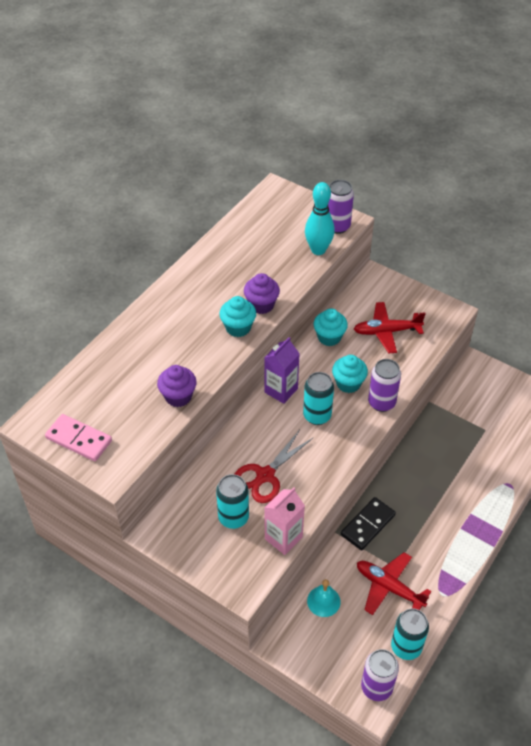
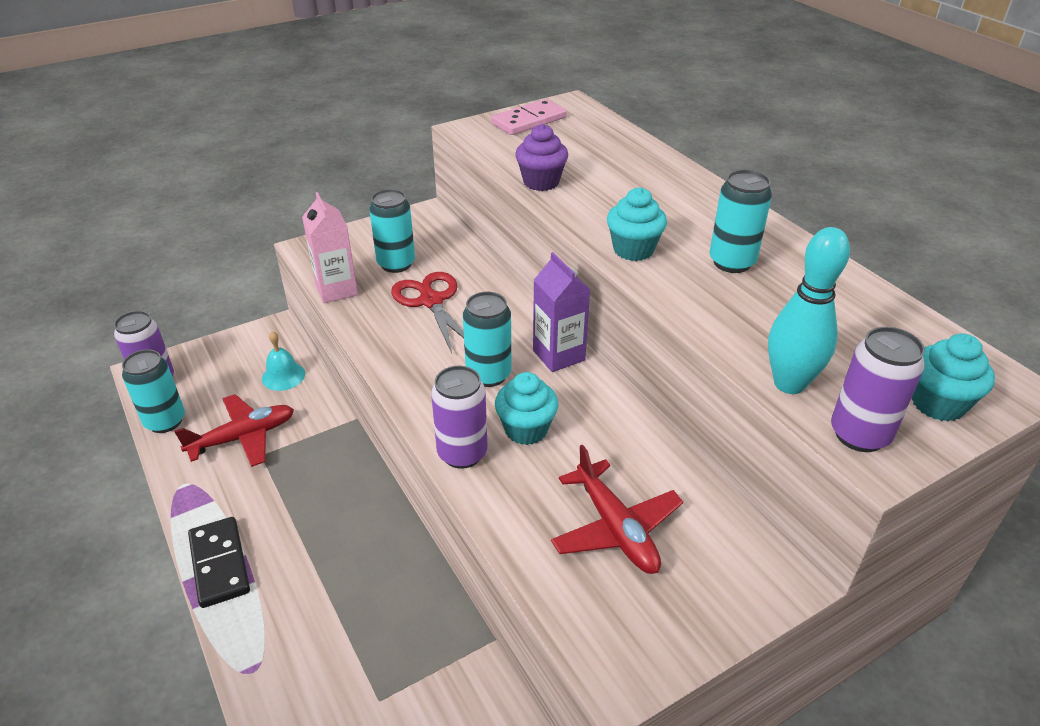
camera: 115 degrees right, 10 degrees down
purple cupcake [244,273,280,314] -> none
turquoise cupcake [314,308,348,346] -> turquoise cupcake moved to [912,333,995,422]
black domino [341,497,396,550] -> black domino moved to [188,517,250,608]
red plane [354,302,426,354] -> red plane turned 135 degrees clockwise [551,445,683,574]
none -> turquoise can [710,170,772,273]

